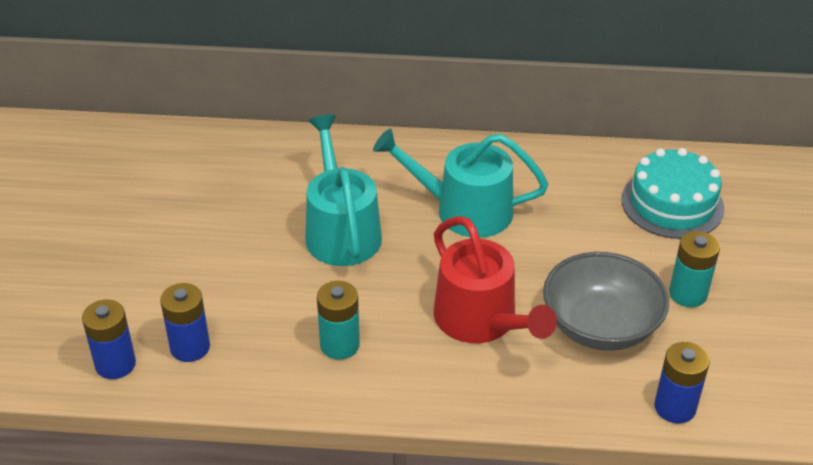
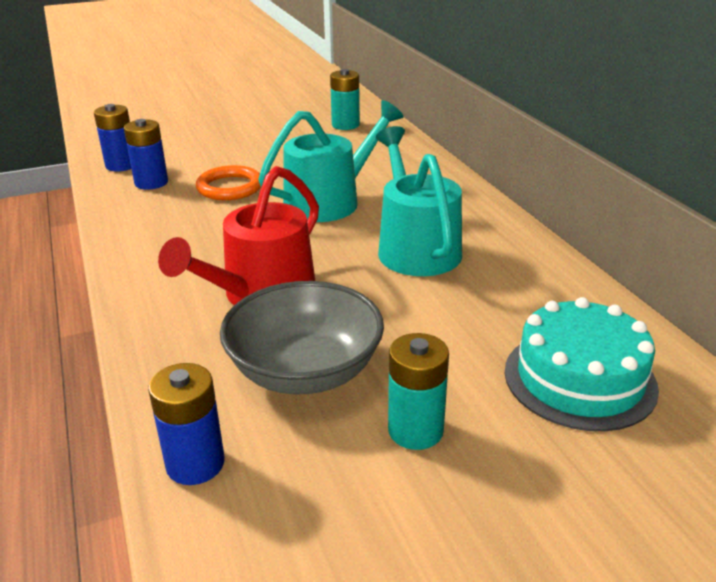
camera: 65 degrees right, 10 degrees down
turquoise battery [317,281,360,360] -> turquoise battery moved to [330,69,360,130]
none -> orange ring [196,165,261,200]

